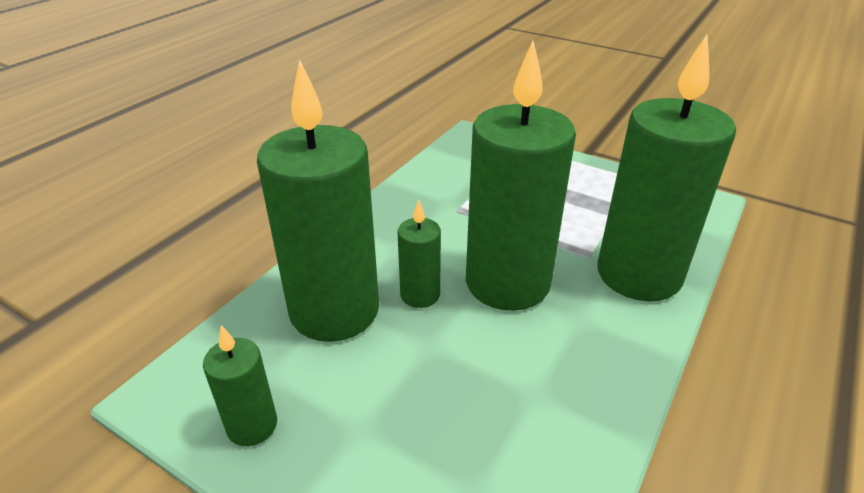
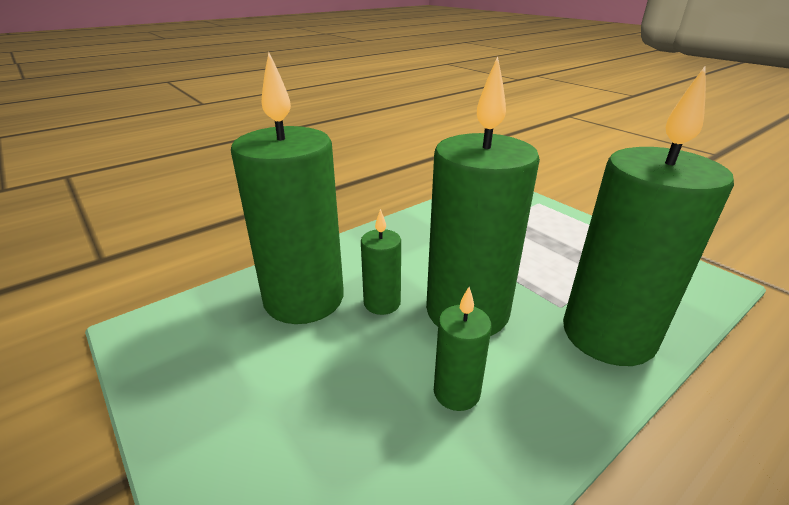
camera: 20 degrees right, 5 degrees down
green candle [203,325,277,446] -> green candle moved to [434,287,492,411]

